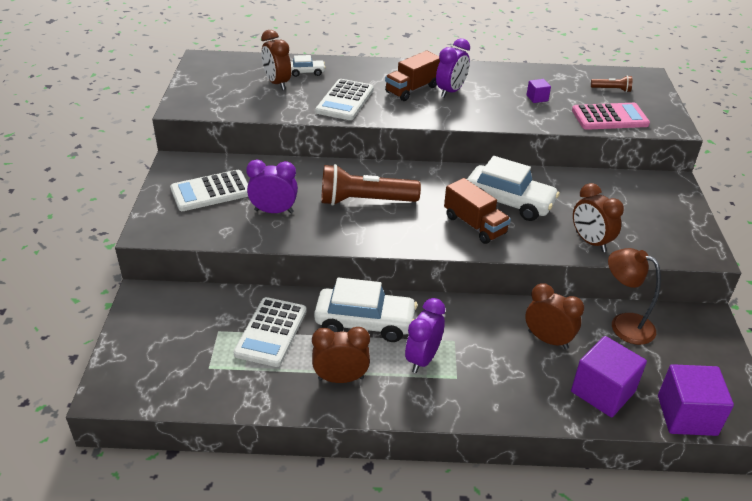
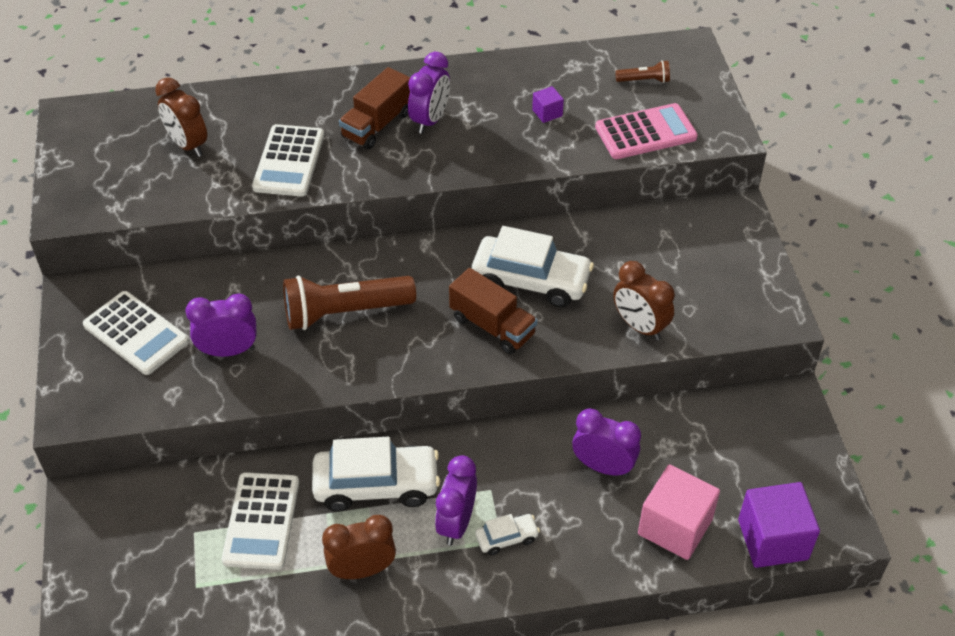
camera: 10 degrees left, 10 degrees up
white calculator [170,170,248,211] -> white calculator turned 105 degrees counterclockwise [83,291,189,375]
white car [290,55,326,77] -> white car moved to [476,514,540,555]
brown clock [525,283,584,349] -> purple clock [572,408,641,477]
purple cube [571,336,647,417] -> pink cube [638,464,720,560]
brown lamp [608,248,661,345] -> none

